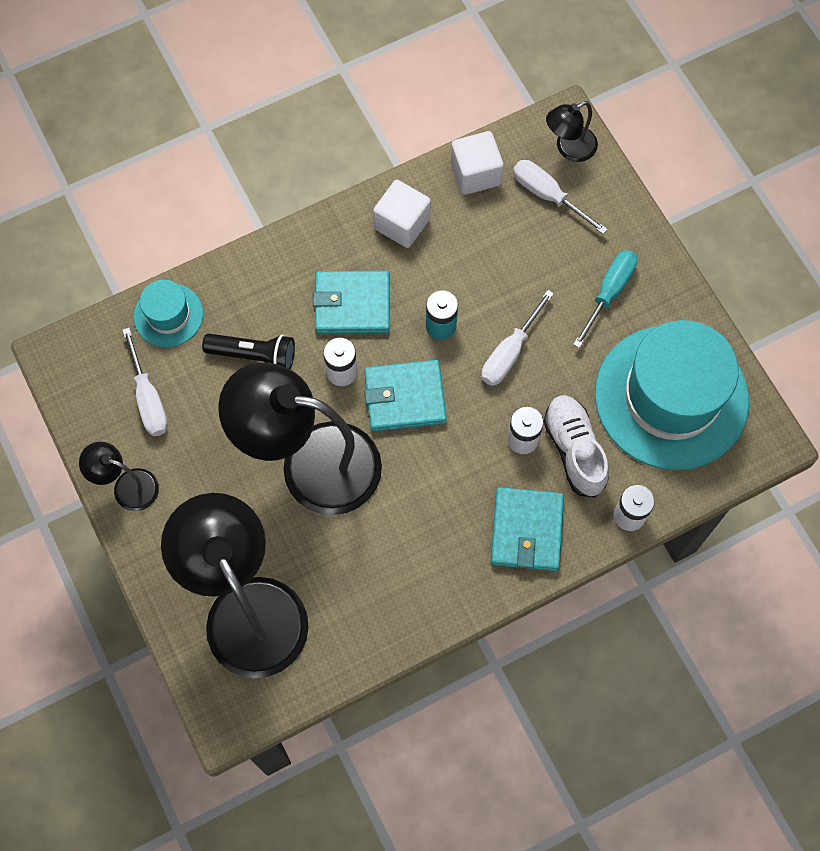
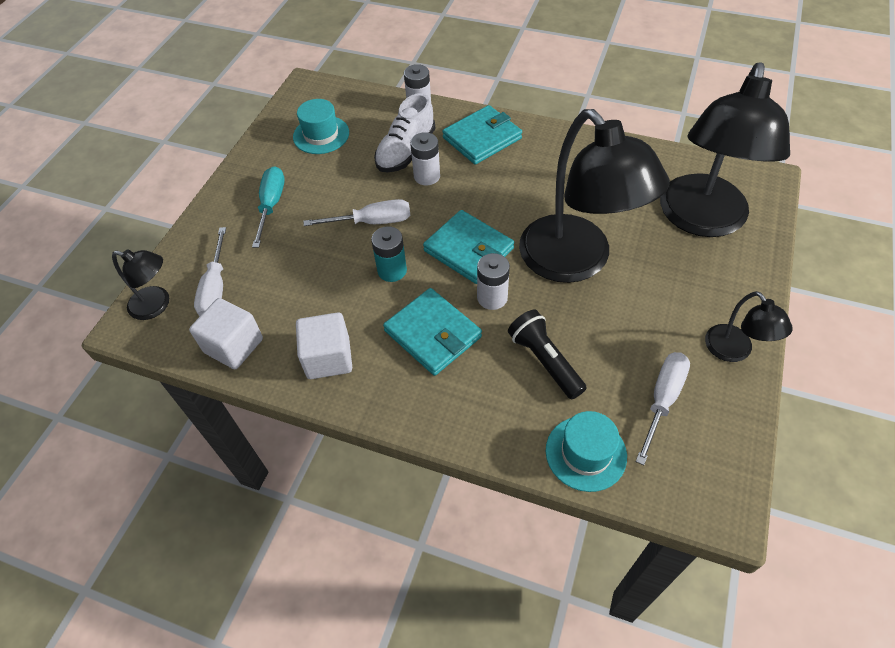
camera: 130 degrees left, 15 degrees down
turquoise screwdriver [573,250,637,348] -> turquoise screwdriver turned 105 degrees clockwise [252,166,285,248]
turquoise hat [595,320,749,470] -> turquoise hat [293,99,349,154], size x0.46

